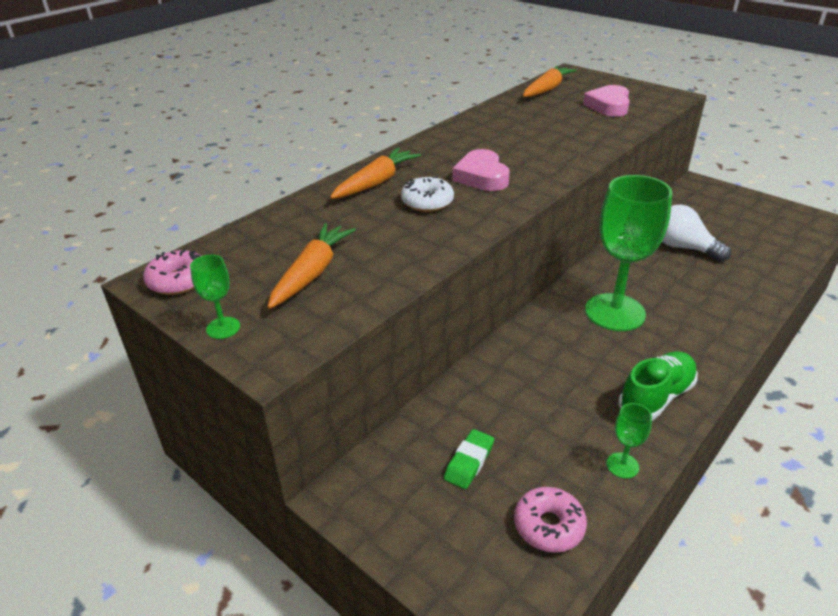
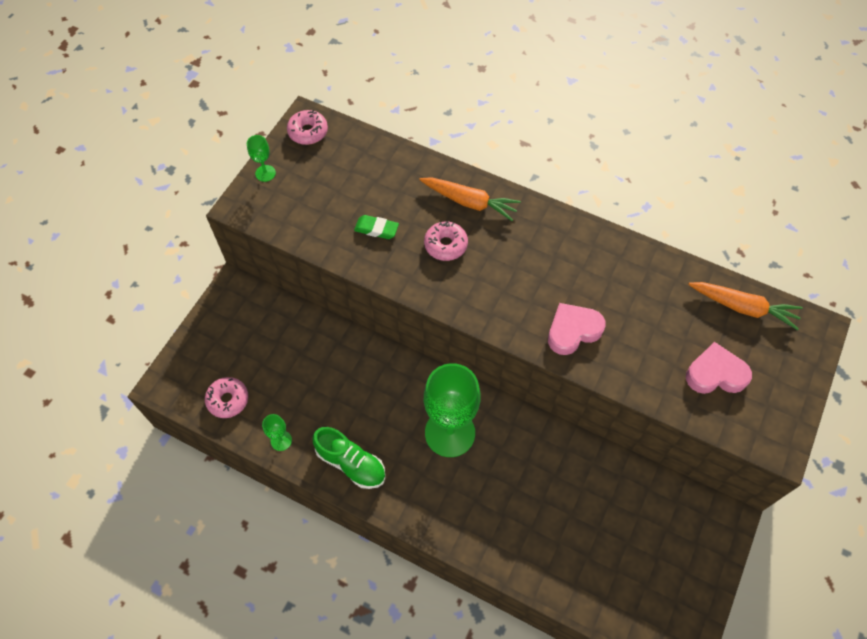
camera: 75 degrees right, 25 degrees up
orange carrot [267,223,356,309] -> none
white donut [401,176,454,212] -> pink donut [424,221,468,261]
green eraser [444,429,494,489] -> green eraser moved to [354,215,399,239]
pink heart [452,149,510,191] -> pink heart moved to [548,303,606,355]
white light bulb [662,205,731,262] -> none

